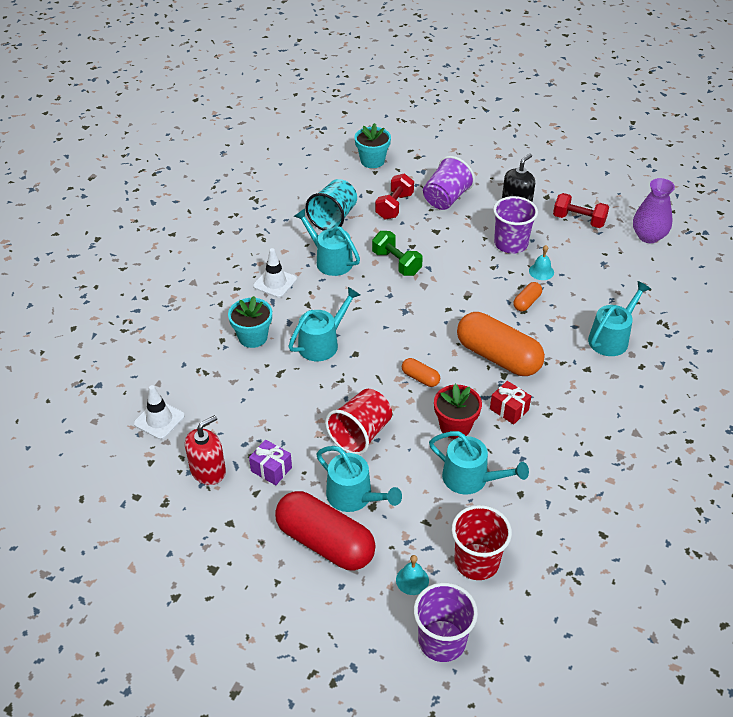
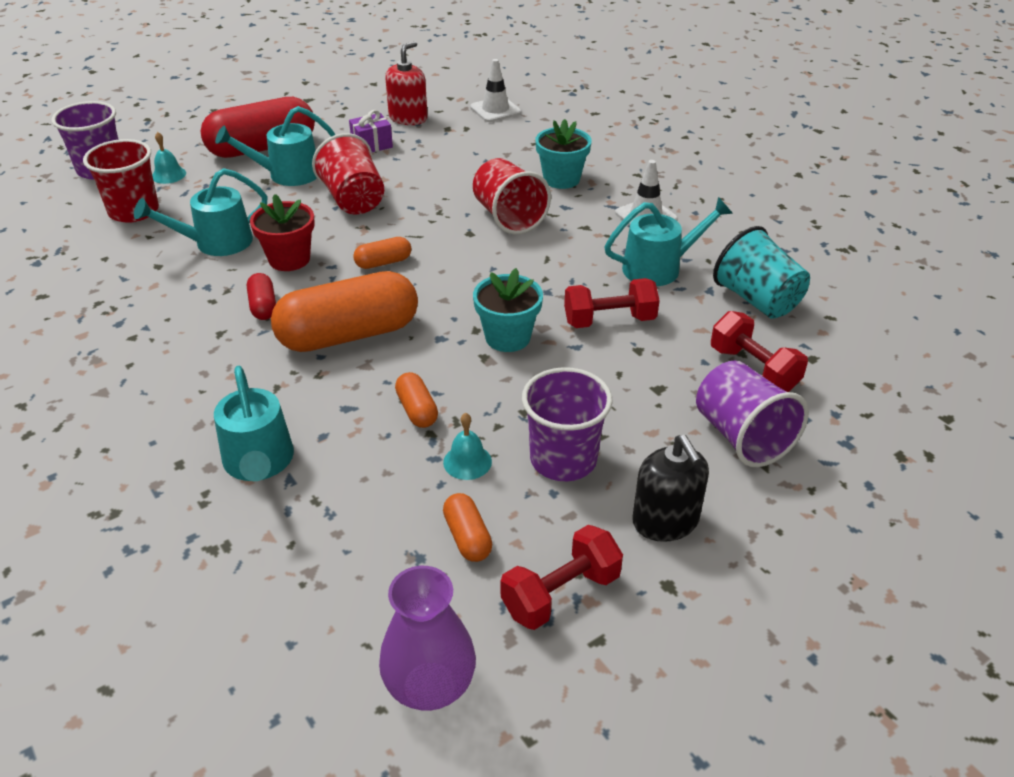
camera: 120 degrees right, 5 degrees down
red soap dispenser [185,415,226,485] -> red soap dispenser turned 135 degrees counterclockwise [385,41,428,125]
turquoise watering can [288,287,360,361] -> red cup [473,158,551,234]
turquoise flower pot [355,123,391,168] -> turquoise flower pot moved to [473,268,543,352]
green dumbbell [372,231,423,276] -> red dumbbell [564,278,660,328]
red gift [490,381,531,425] -> red capsule [247,273,276,320]
none -> orange capsule [443,493,492,562]

